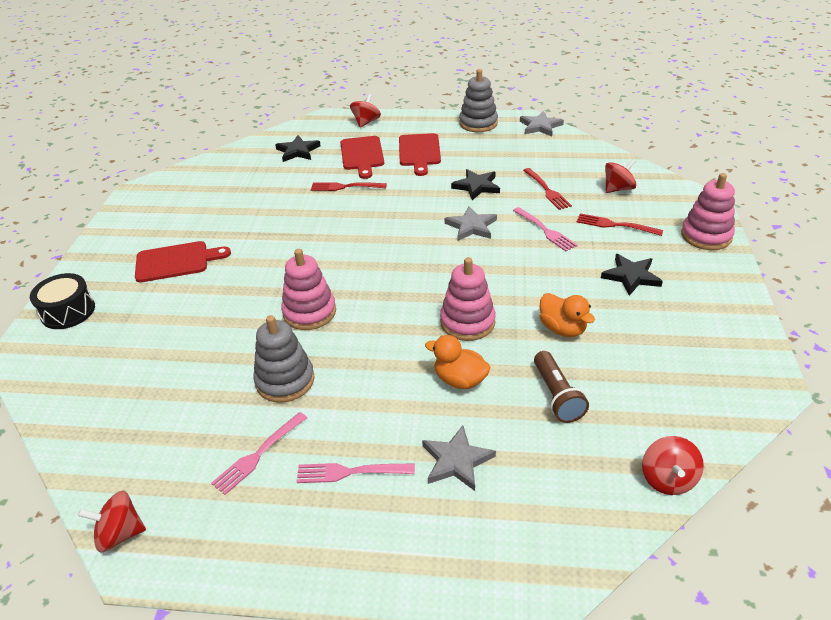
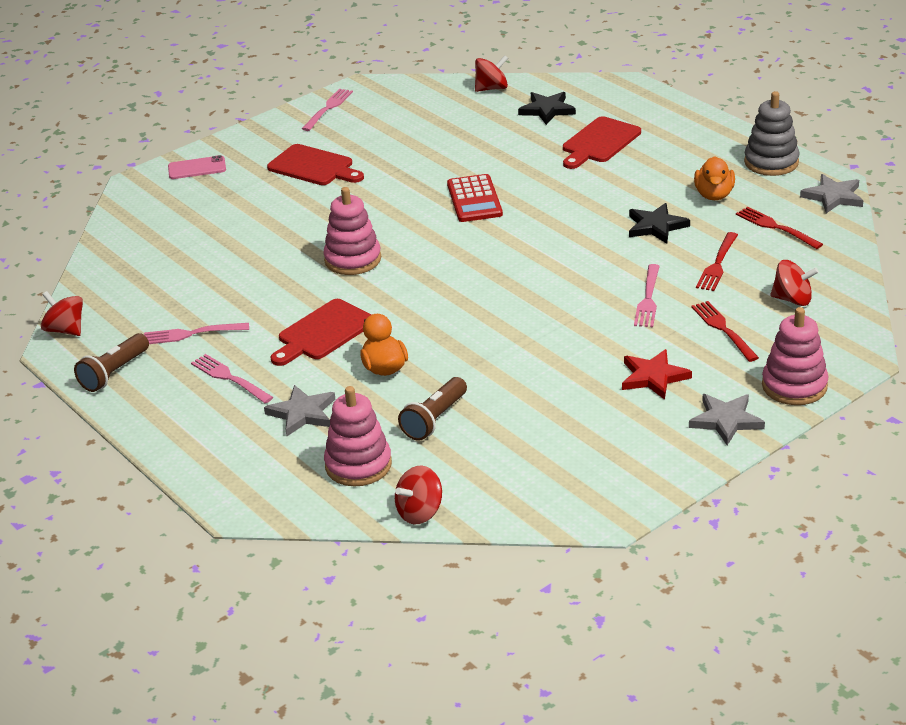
camera: 45 degrees right, 5 degrees down
black drum [30,273,95,329] -> pink phone [168,155,226,179]
grey stacking toy [253,315,315,403] -> none
red fork [311,182,387,191] -> red fork moved to [736,207,823,249]
red spinning top [350,94,381,128] -> red spinning top moved to [475,55,508,92]
red cutting board [399,133,441,176] -> red cutting board moved to [271,299,372,366]
pink stacking toy [440,257,496,341] -> pink stacking toy moved to [324,386,392,486]
grey star [445,206,497,241] -> grey star moved to [689,394,765,445]
orange duck [539,293,595,337] -> orange duck moved to [694,156,735,200]
black star [601,254,663,296] -> red star [622,349,692,400]
none -> brown flashlight [74,333,149,392]
none -> pink fork [302,89,353,131]
none -> red calculator [447,174,503,222]

